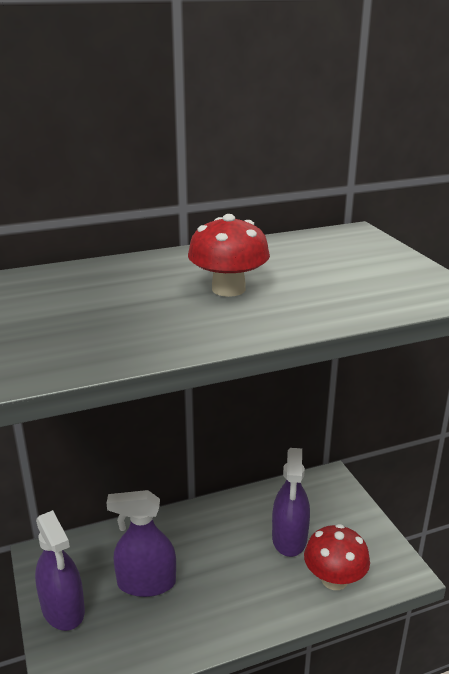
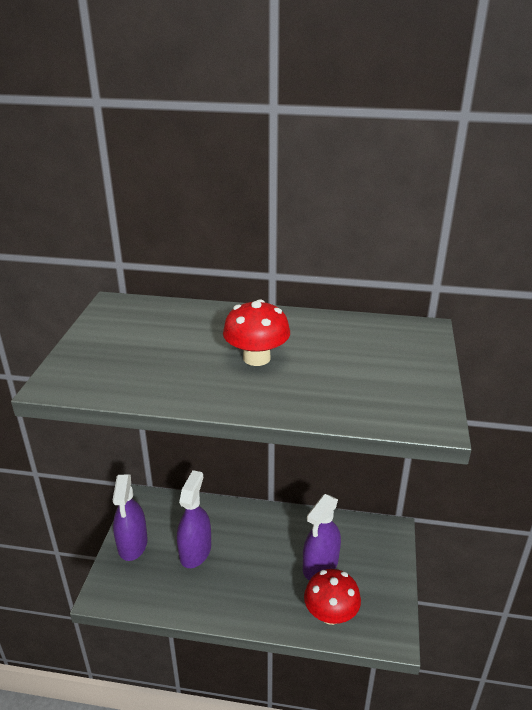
camera: 30 degrees right, 5 degrees up
purple spray bottle [106,490,176,597] -> purple spray bottle turned 75 degrees clockwise [177,470,211,568]

